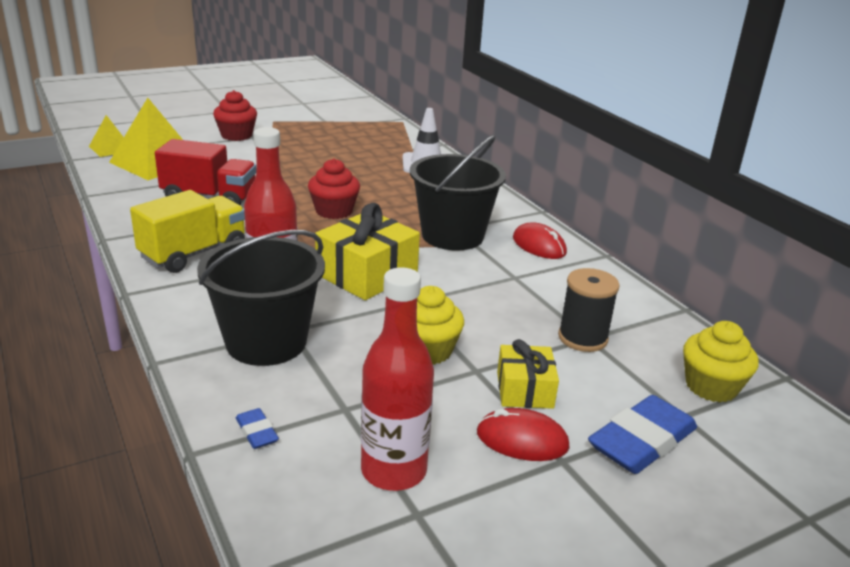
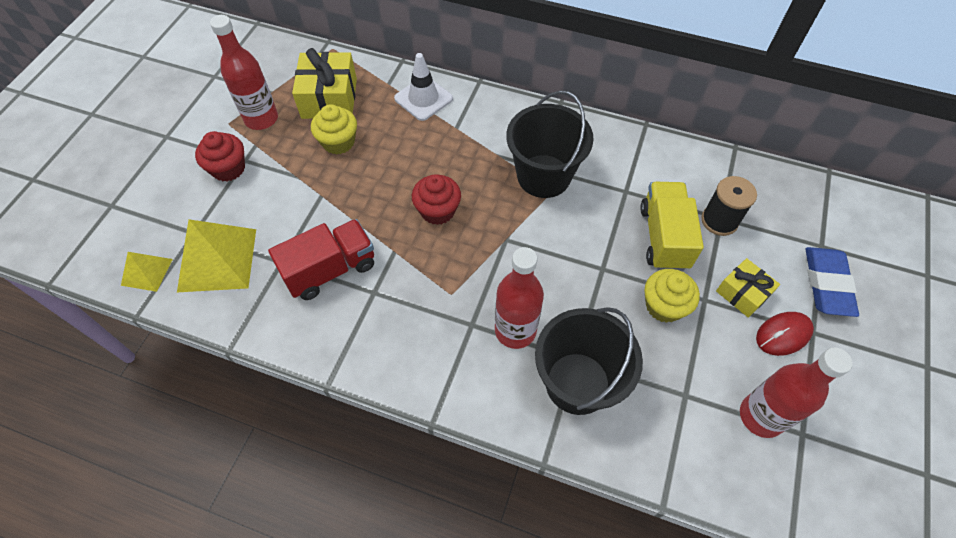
camera: 40 degrees left, 30 degrees up
yellow truck [130,190,245,273] -> yellow truck moved to [640,182,704,271]
blue eraser [236,408,279,449] -> none
yellow gift [315,203,420,300] -> yellow gift moved to [292,48,357,119]
red mouse [513,223,567,259] -> none
yellow cupcake [683,321,759,402] -> yellow cupcake moved to [311,104,357,155]
none -> red bottle [210,15,278,130]

